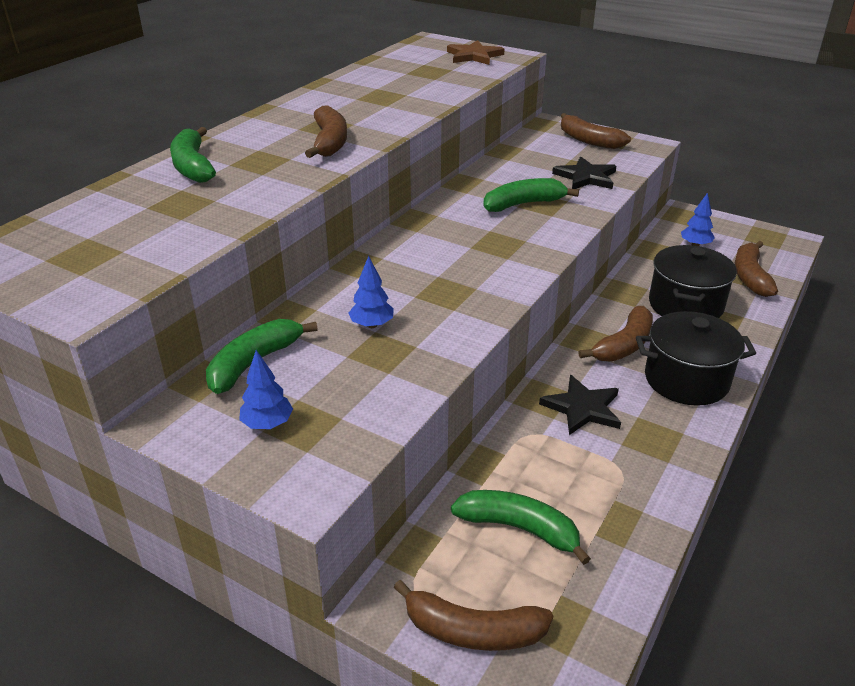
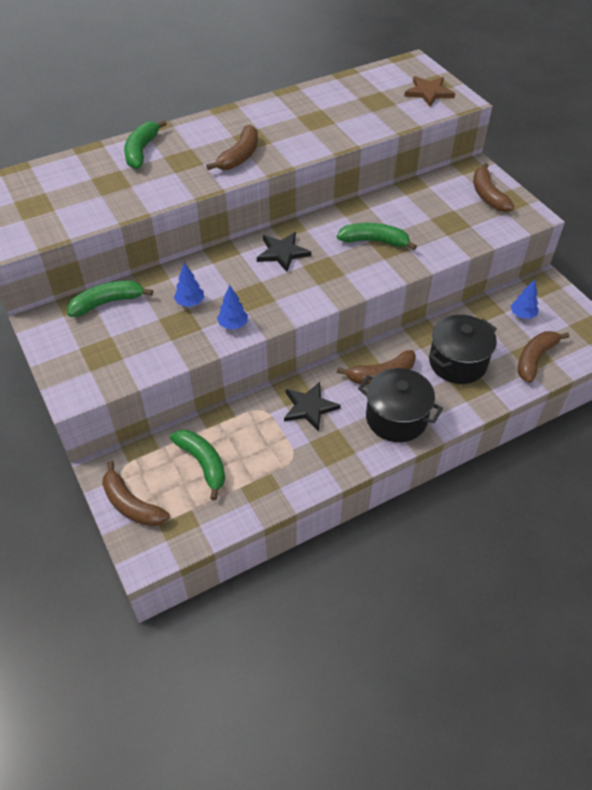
camera: 30 degrees right, 15 degrees up
blue tree [239,350,293,429] -> blue tree moved to [217,285,248,329]
black star [552,157,616,189] -> black star moved to [257,232,311,272]

